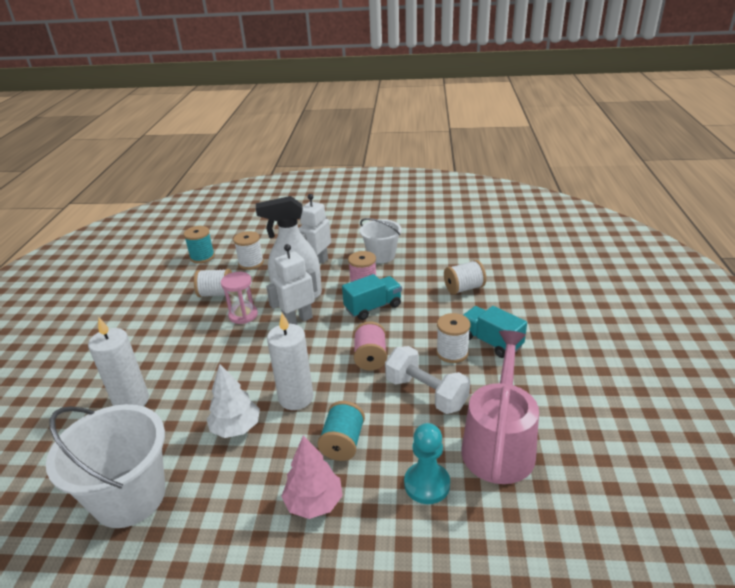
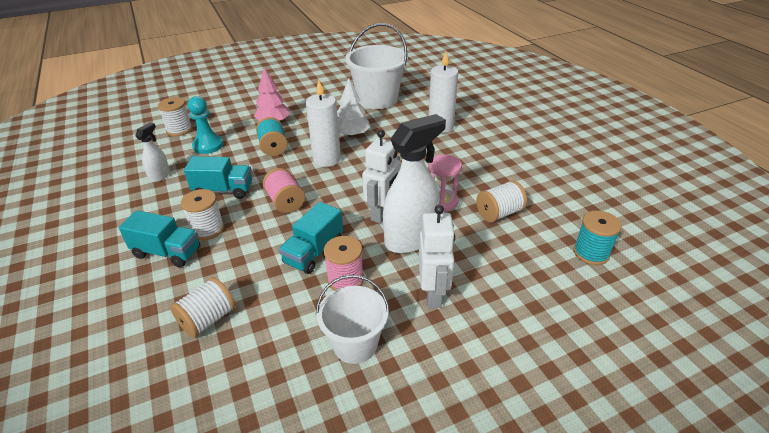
camera: 150 degrees right, 5 degrees up
white spool [233,231,264,270] -> white spool moved to [158,97,193,136]
white dumbbell [385,346,470,414] -> turquoise truck [184,156,252,199]
pink watering can [461,330,539,484] -> white spray bottle [135,123,170,183]

